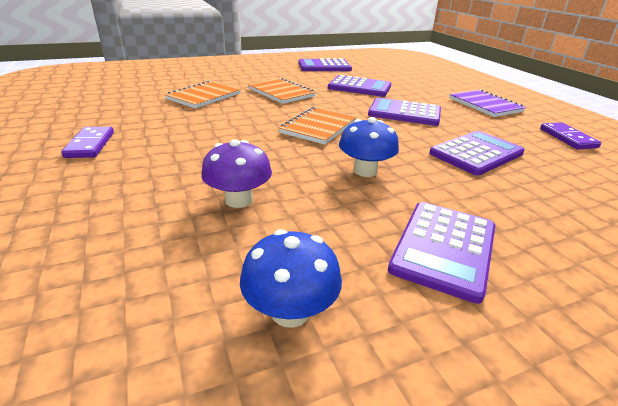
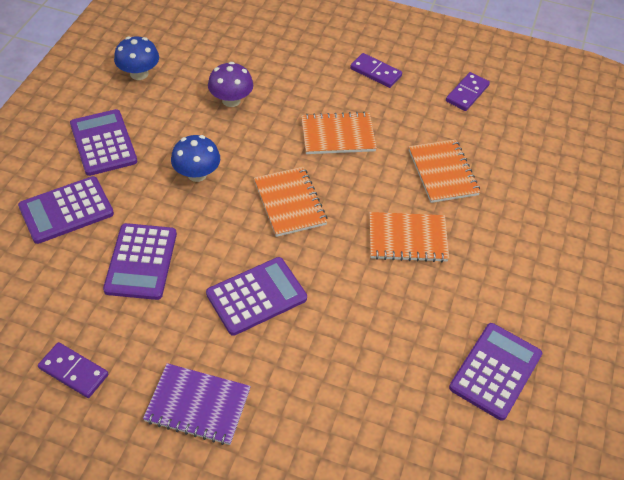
camera: 130 degrees right, 20 degrees up
purple calculator [328,75,391,97] -> purple calculator moved to [18,176,114,244]
none -> orange notebook [301,112,377,154]
none -> purple domino [446,72,490,111]

